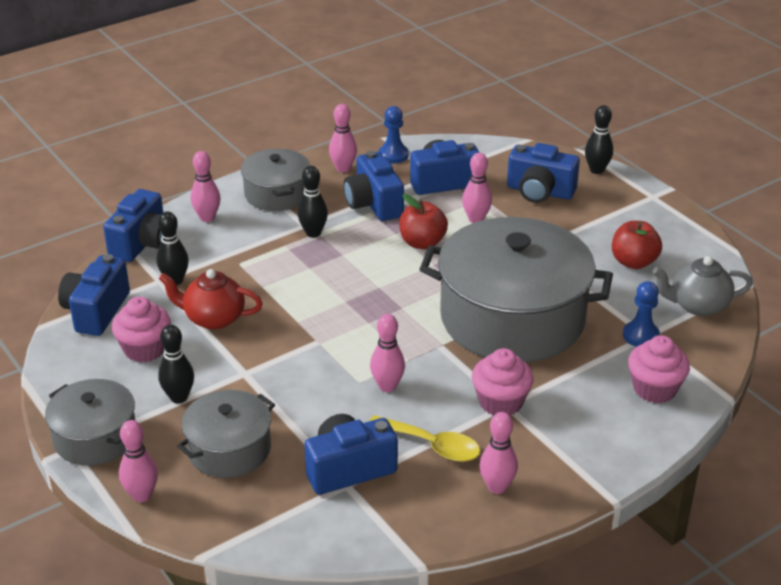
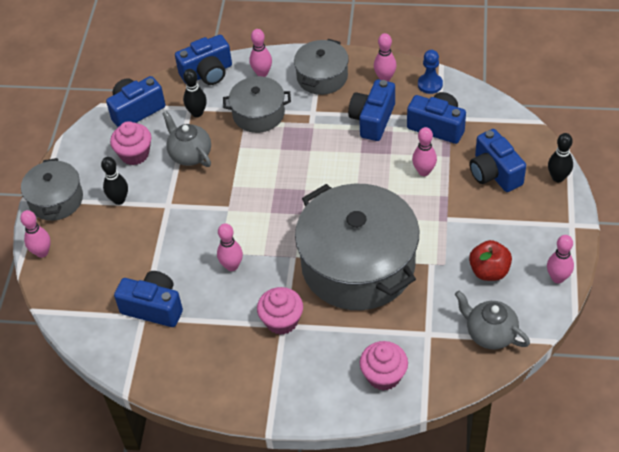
camera: 45 degrees right, 15 degrees up
red teapot [159,269,263,330] -> grey teapot [162,111,211,167]
grey pot [177,390,275,478] -> grey pot moved to [223,76,291,133]
black bowling pin [298,166,328,238] -> none
yellow spoon [369,415,480,462] -> none
red apple [399,194,448,249] -> none
pink bowling pin [479,412,518,494] -> pink bowling pin moved to [547,235,574,283]
blue pawn [623,281,660,347] -> none

